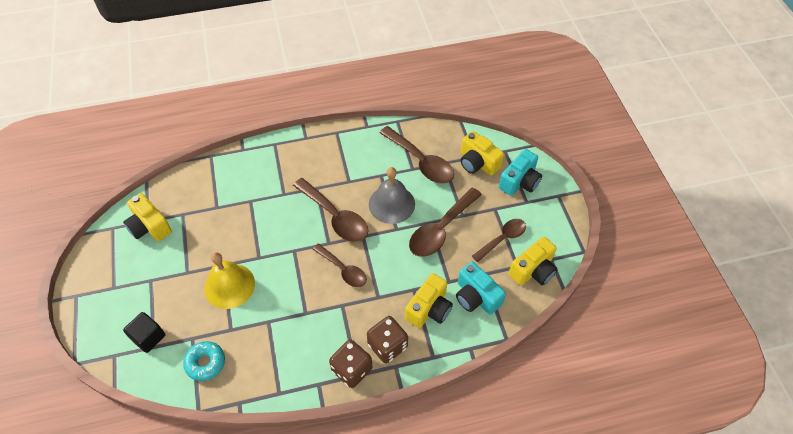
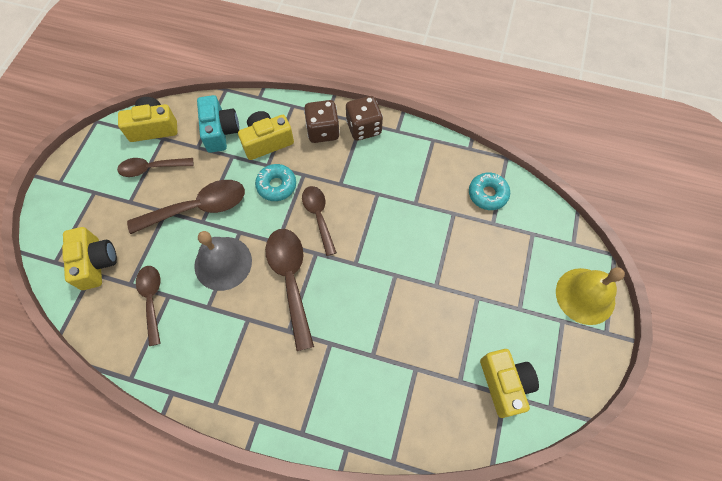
camera: 150 degrees left, 10 degrees up
black cube [123,312,165,353] -> none
yellow bell [204,252,255,309] -> yellow bell moved to [556,267,625,325]
brown spoon [379,126,454,184] -> brown spoon [136,266,161,346], size x0.64
turquoise camera [499,149,542,196] -> none
none -> turquoise donut [255,164,296,201]

